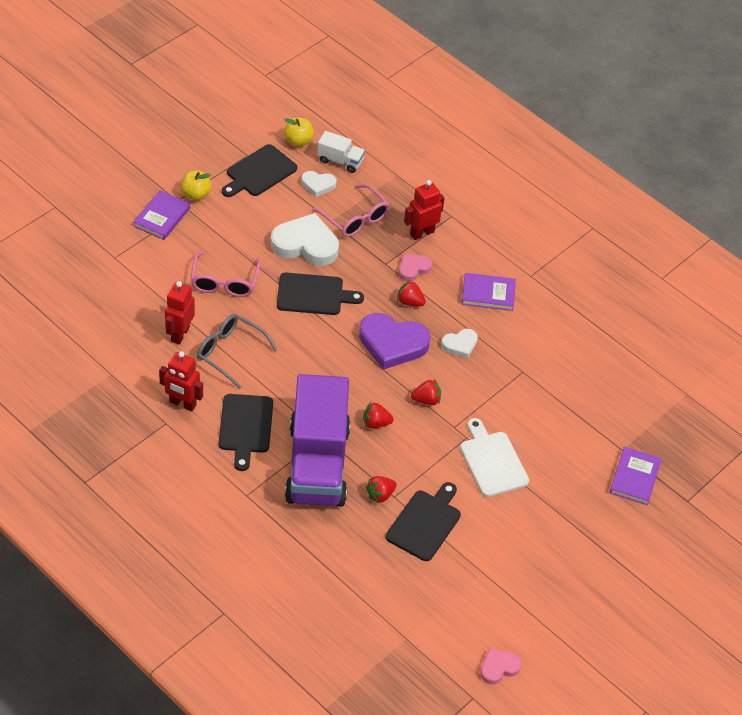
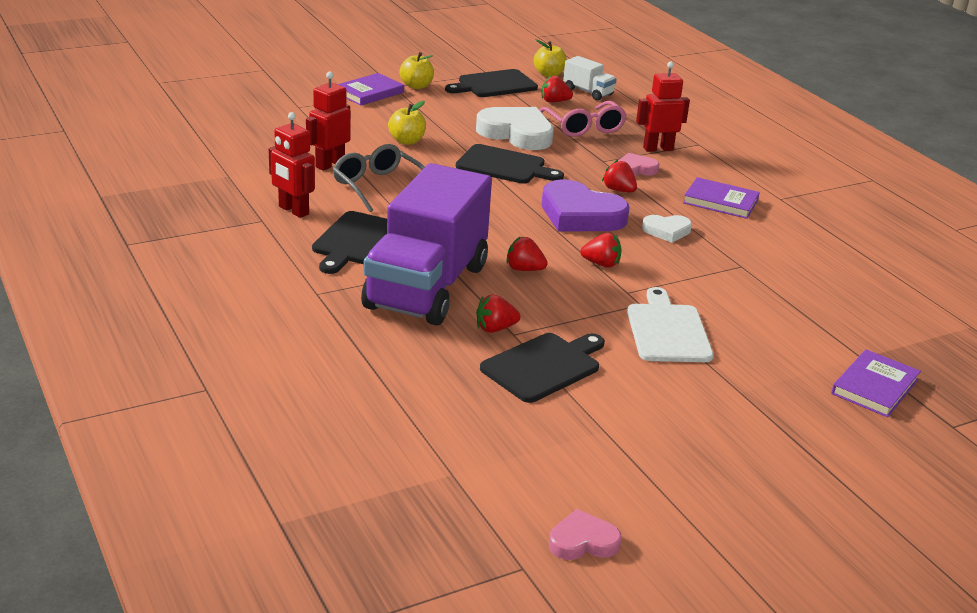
camera: 20 degrees right, 20 degrees down
pink glasses [191,251,261,297] -> yellow apple [388,101,426,145]
white heart [301,171,336,197] -> red strawberry [542,75,573,102]

